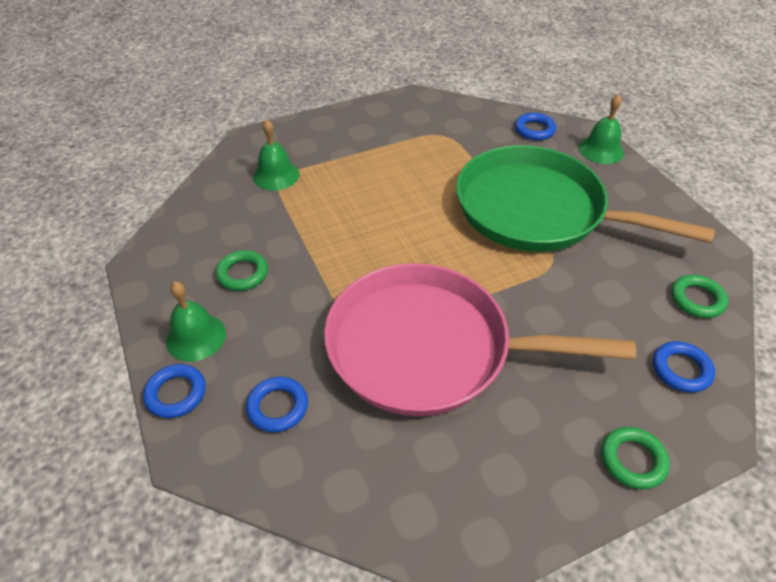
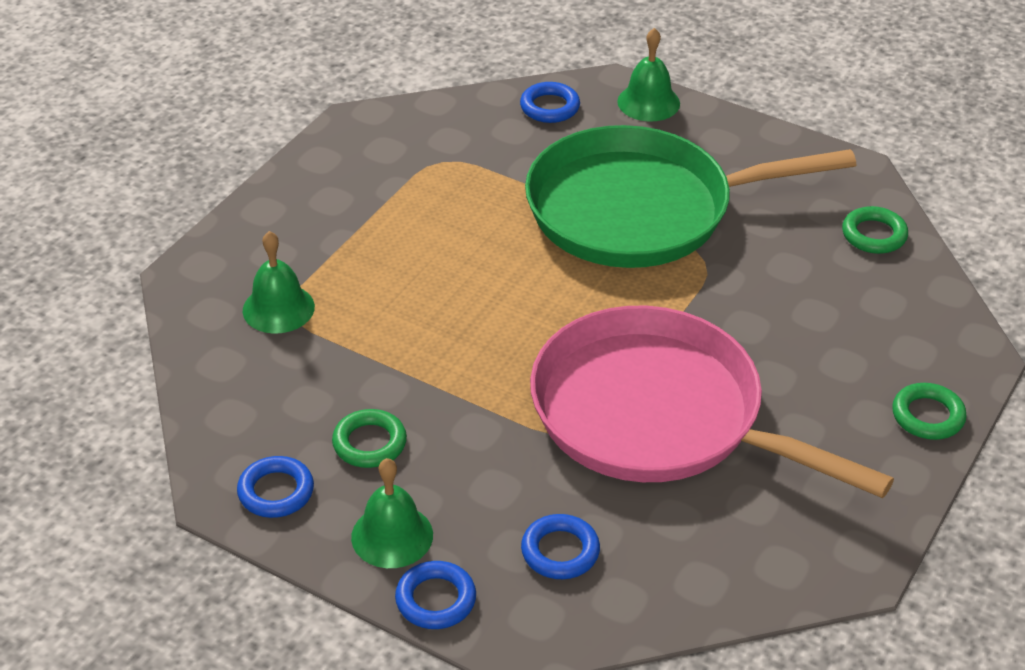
camera: 35 degrees left, 5 degrees down
pink pan [324,263,636,416] -> pink pan turned 60 degrees clockwise [530,306,894,498]
blue ring [653,341,715,393] -> blue ring moved to [237,456,314,518]

